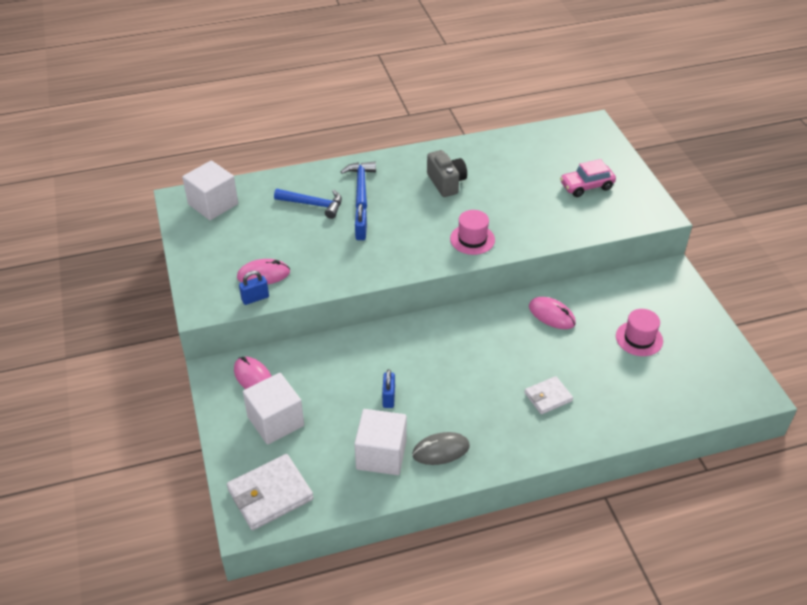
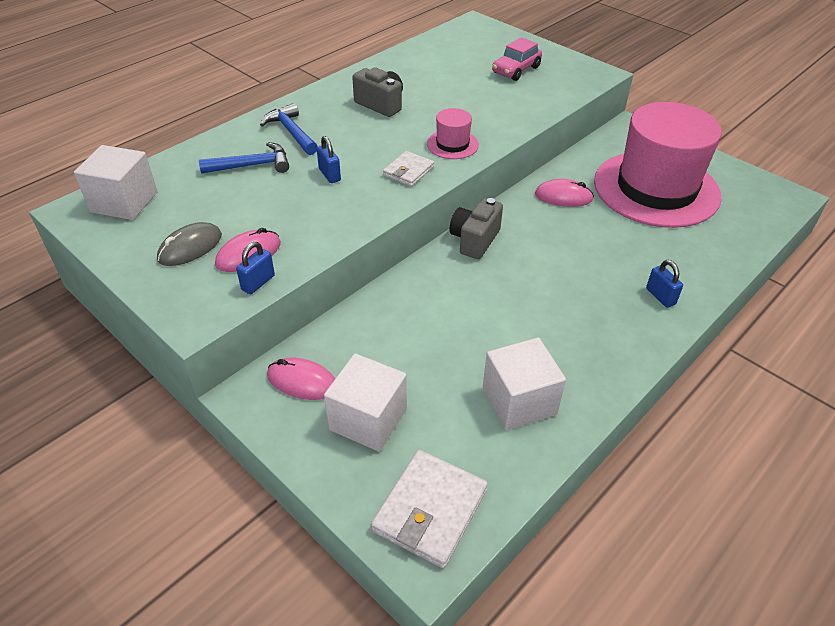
camera: 30 degrees left, 0 degrees up
blue padlock [382,369,395,408] -> blue padlock moved to [646,260,683,308]
grey mouse [412,432,470,465] -> grey mouse moved to [157,222,222,266]
white wallet [524,376,573,415] -> white wallet moved to [383,151,434,187]
pink hat [616,309,663,356] -> pink hat [594,102,722,228], size x2.47
none -> grey camera [450,198,503,259]

